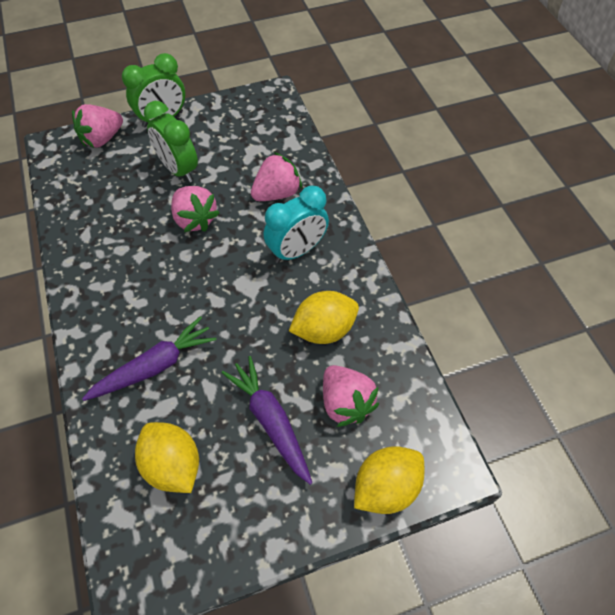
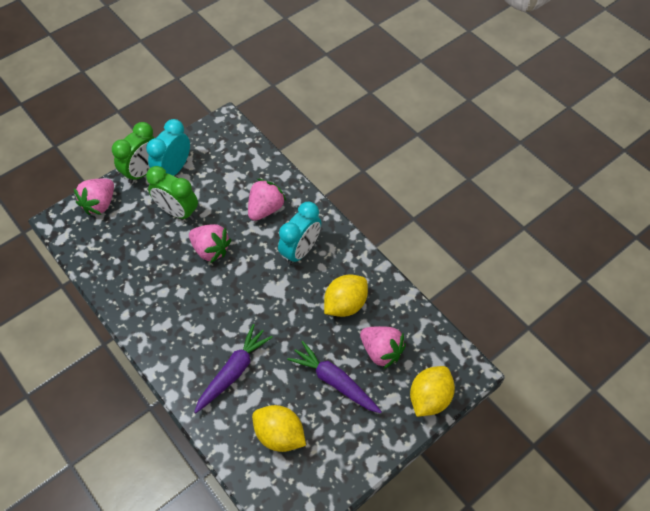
camera: 20 degrees left, 0 degrees up
none -> turquoise clock [146,119,190,176]

